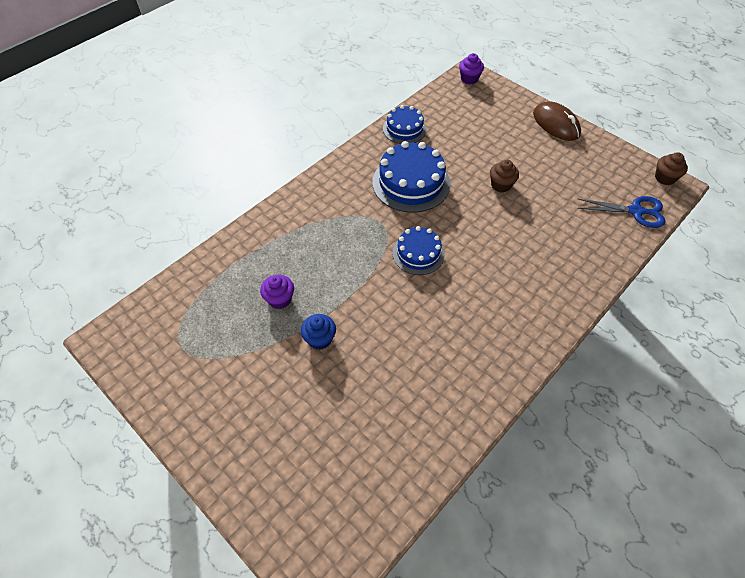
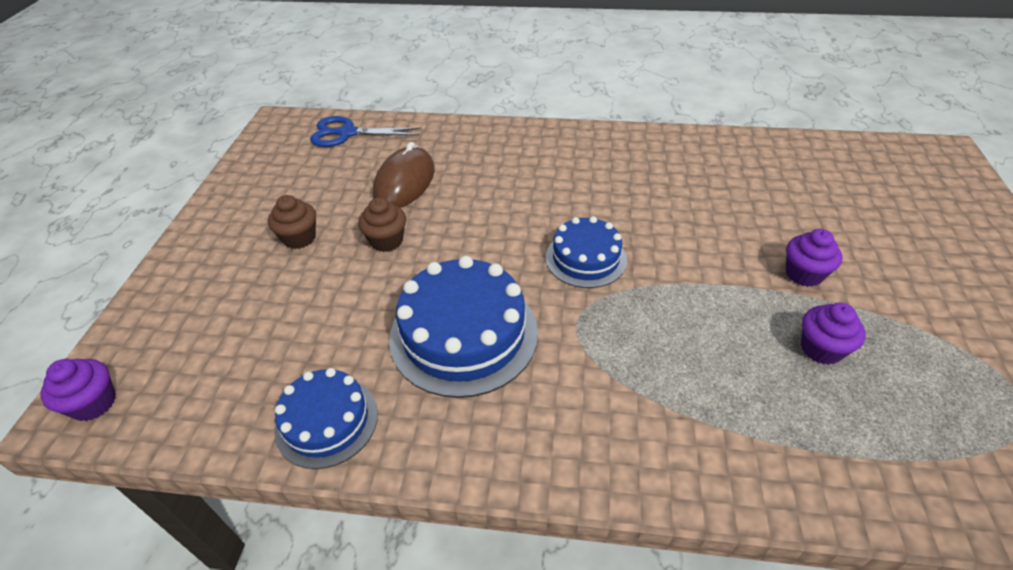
camera: 125 degrees left, 10 degrees down
blue cupcake [301,314,336,350] -> purple cupcake [786,229,842,287]
brown mouse [533,102,581,141] -> brown mouse moved to [373,142,435,208]
blue scissors [578,196,665,228] -> blue scissors turned 60 degrees counterclockwise [310,116,421,147]
brown cupcake [655,152,688,185] -> brown cupcake moved to [268,195,316,249]

